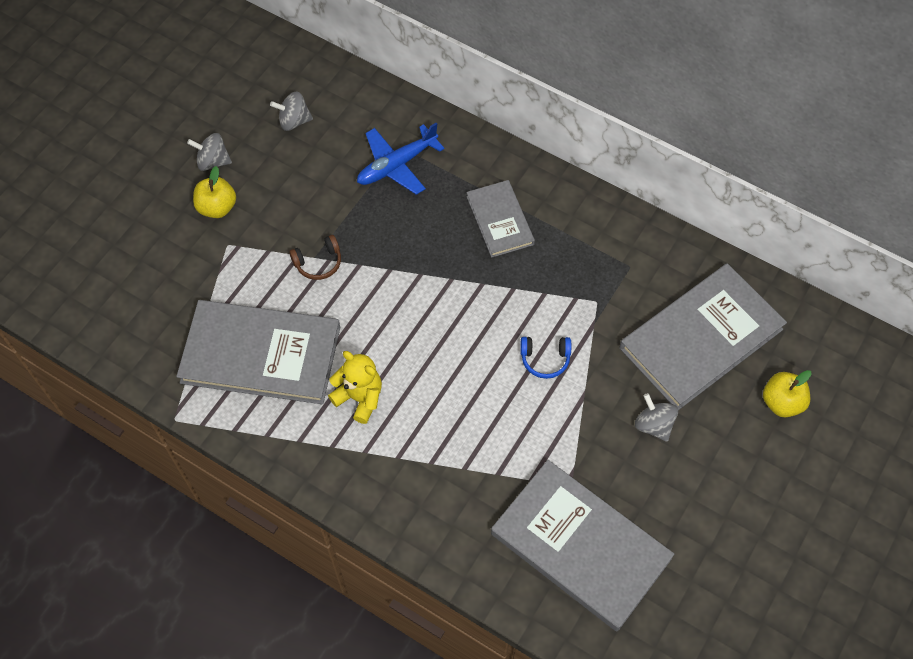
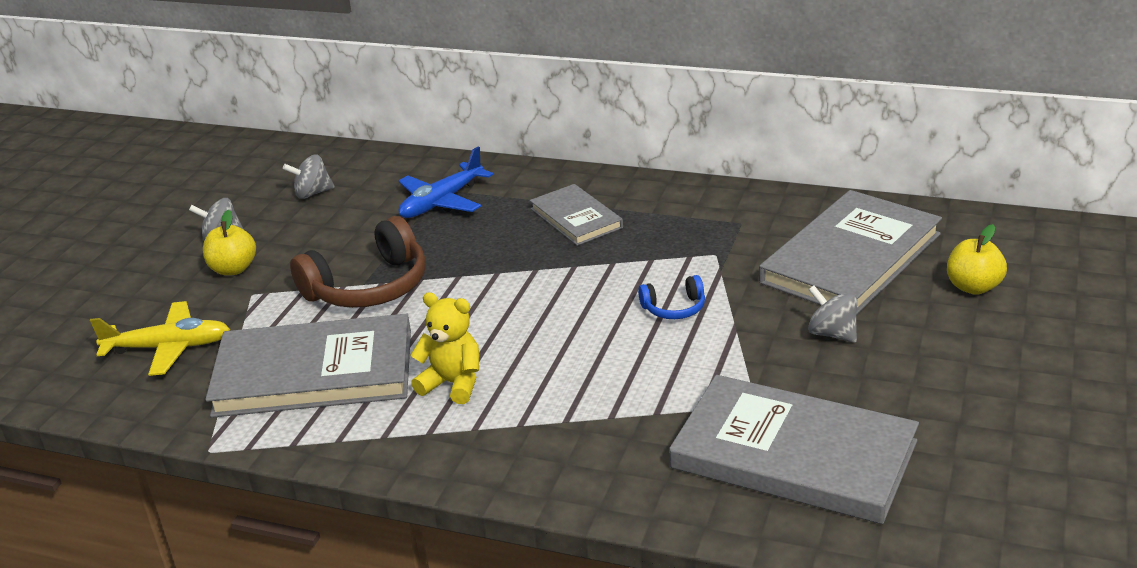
camera: 10 degrees left, 30 degrees down
brown headphones [289,235,341,280] -> brown headphones [290,216,426,308], size x2.05
none -> yellow plane [90,301,230,376]

